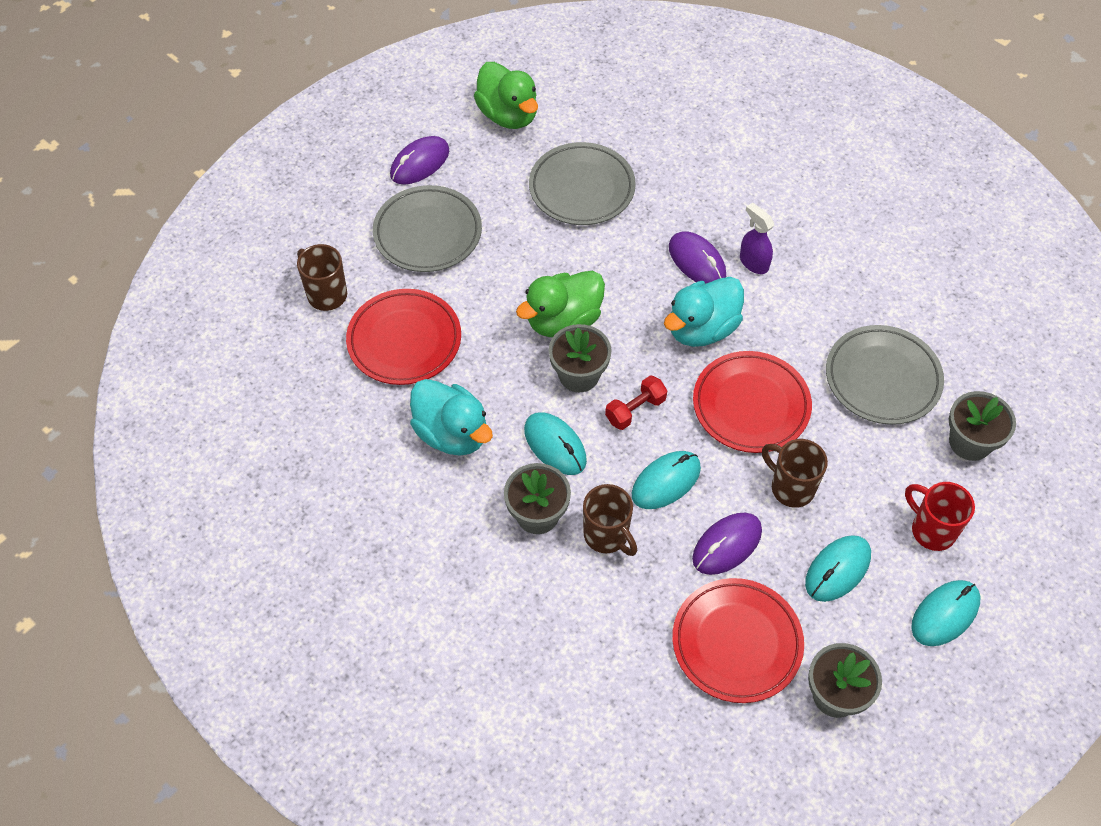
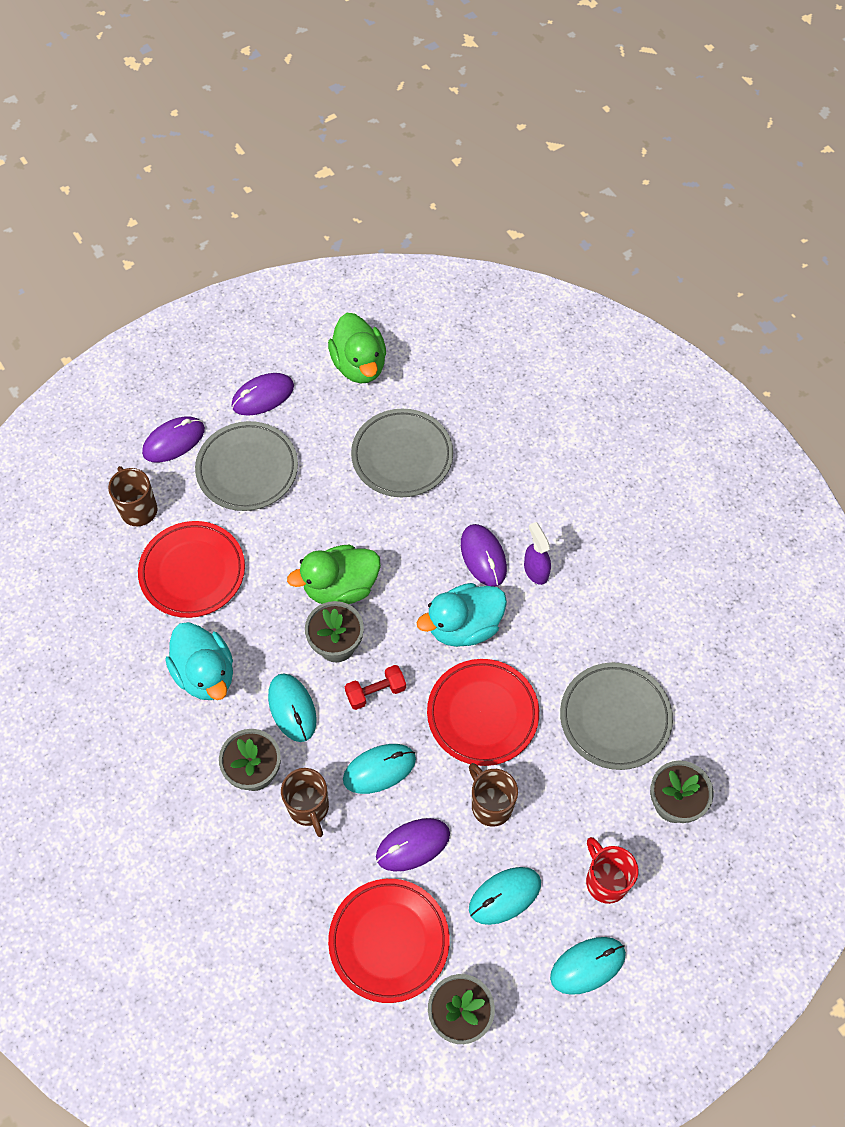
camera: 15 degrees right, 5 degrees up
none -> purple mouse [142,416,205,462]

